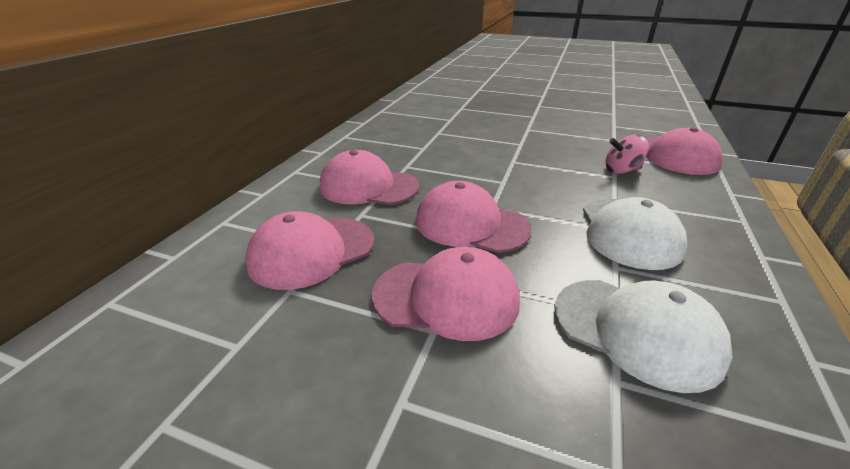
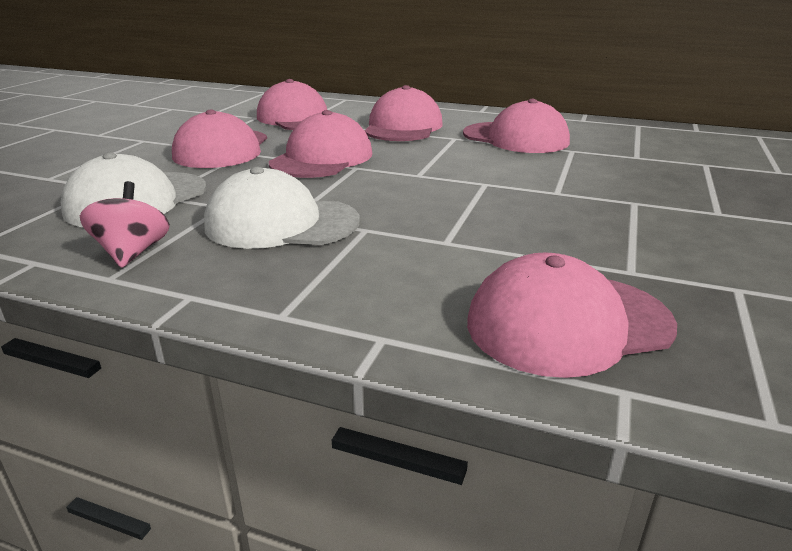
camera: 90 degrees right, 5 degrees down
pink spinning top [606,134,649,174] -> pink spinning top moved to [80,181,170,268]
none -> pink cap [463,99,570,153]

